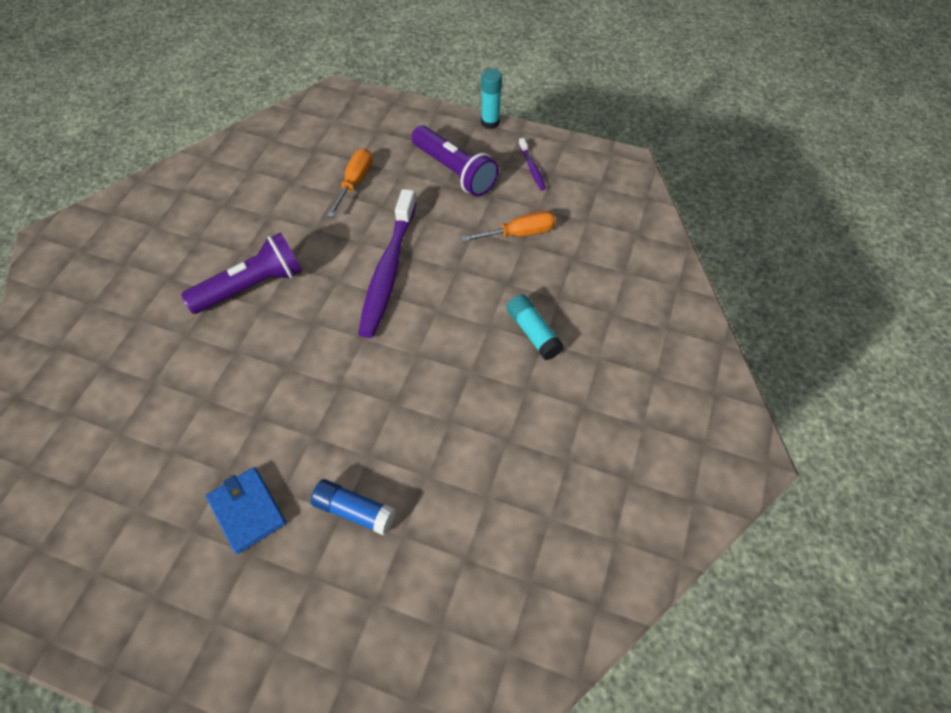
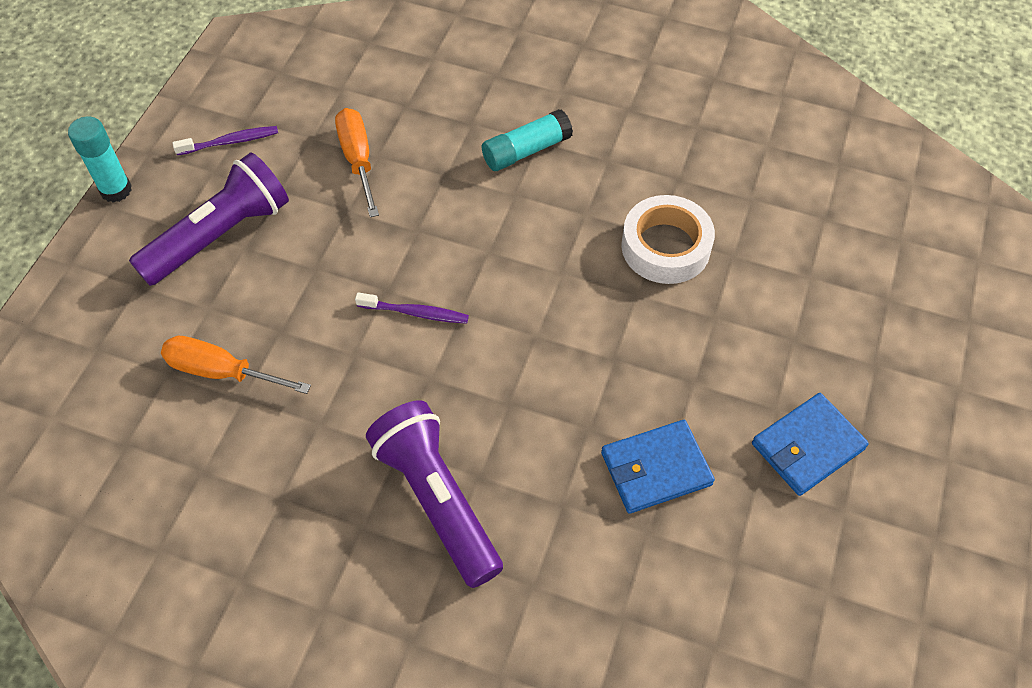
camera: 90 degrees left, 0 degrees up
blue glue stick [311,479,396,536] -> none
purple toothbrush [358,189,416,338] -> purple toothbrush [355,292,469,324], size x0.43
none -> blue wallet [601,420,715,514]
none -> white tape [621,195,715,284]

